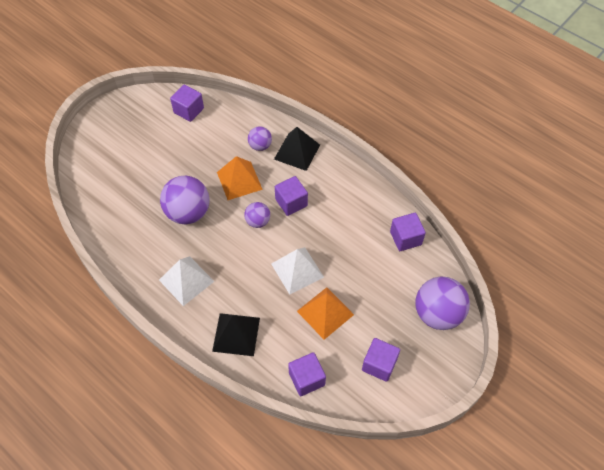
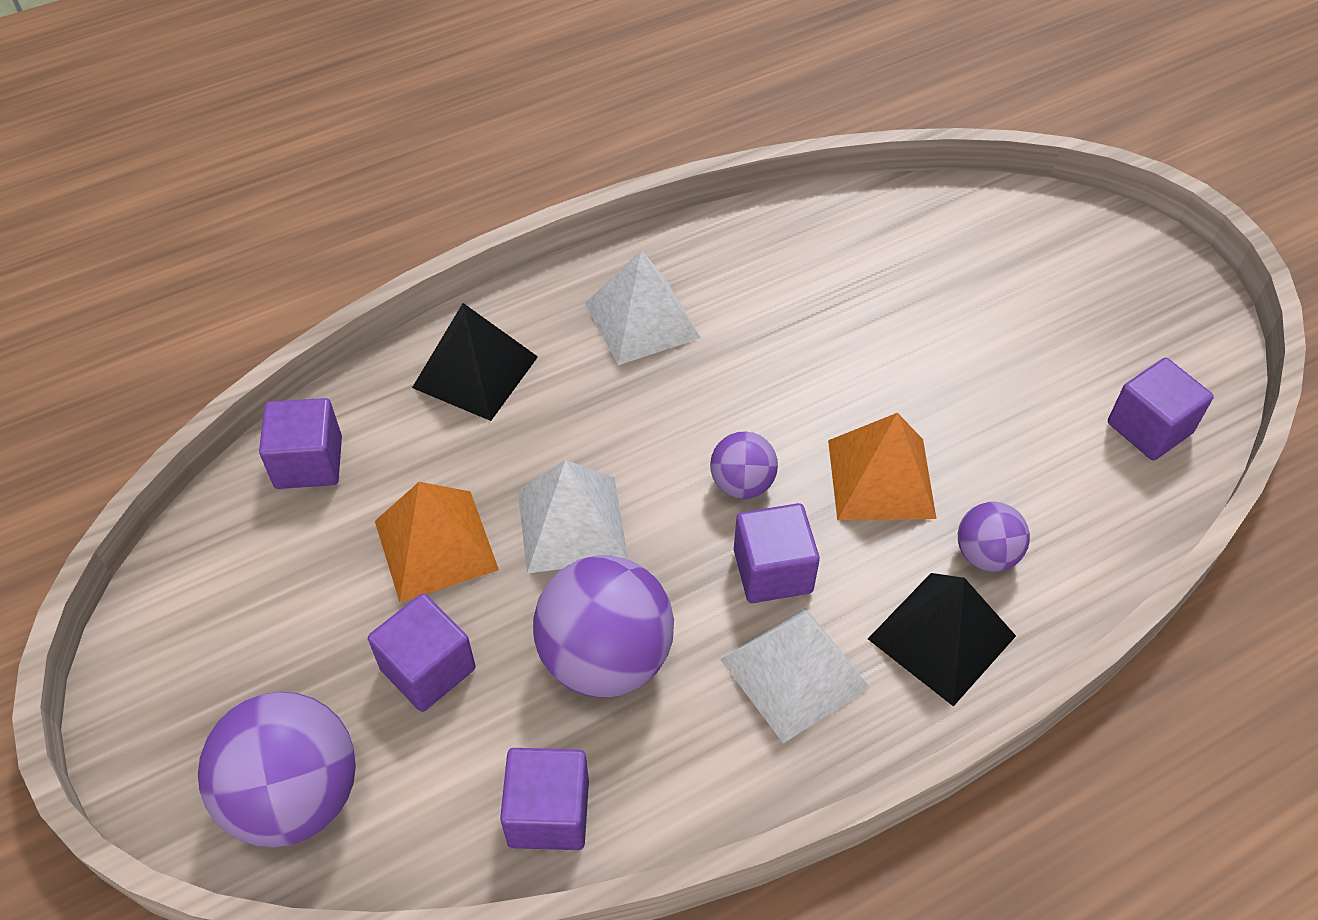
camera: 110 degrees right, 5 degrees down
purple ball [160,176,210,224] -> purple ball moved to [533,555,674,698]
purple cube [362,338,400,382] -> purple cube moved to [368,594,476,712]
none -> white pyramid [720,608,870,743]

